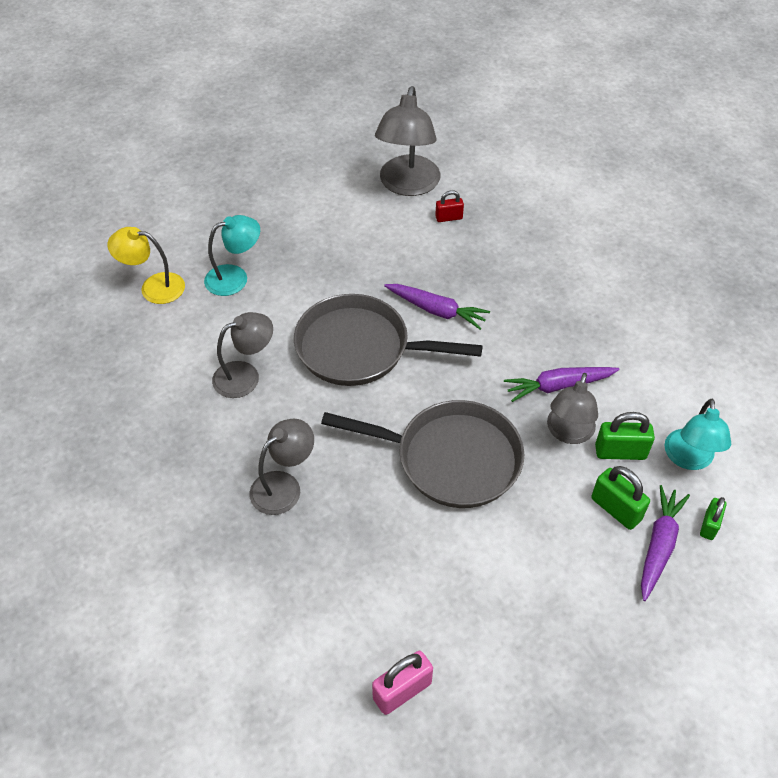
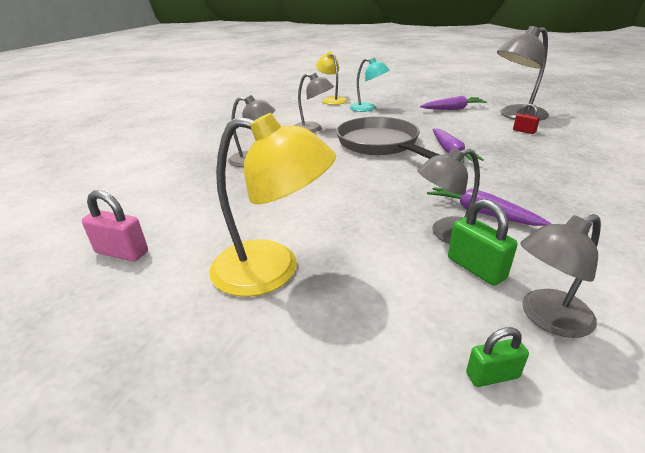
camera: 55 degrees right, 20 degrees down
grey pan [321,400,524,508] -> none
green padlock [591,466,650,530] -> none
purple carrot [641,485,690,601] -> purple carrot moved to [420,96,487,110]
turquoise lamp [664,399,731,470] -> grey lamp [520,214,601,338]
none -> yellow lamp [209,113,336,297]

